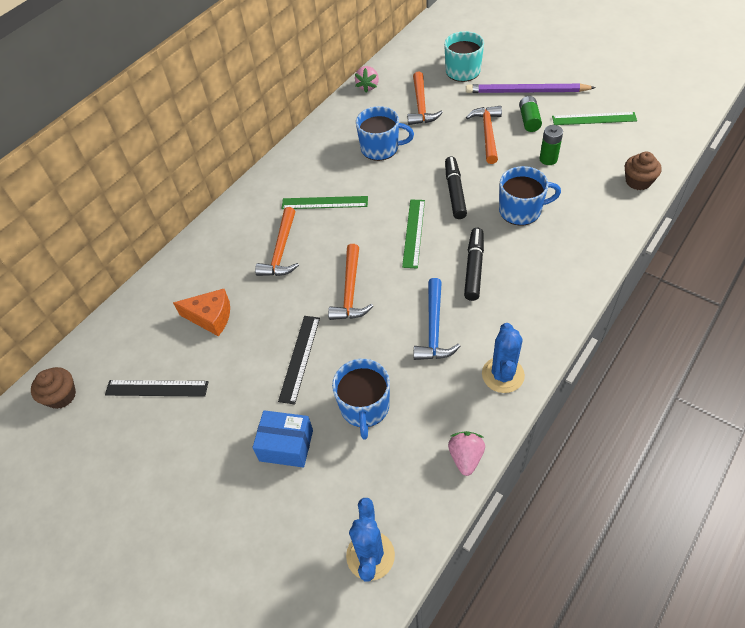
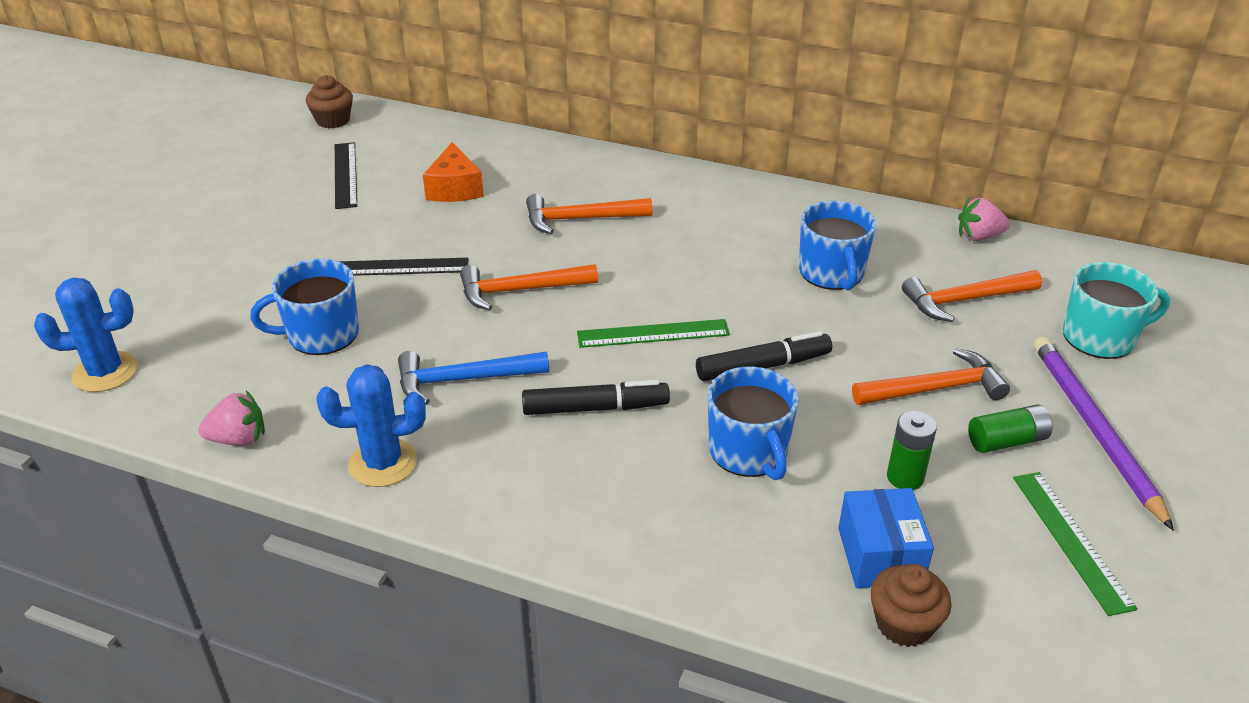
camera: 70 degrees right, 15 degrees down
blue box [252,410,313,468] -> blue box moved to [838,488,934,588]
green ruler [281,196,368,209] -> none

